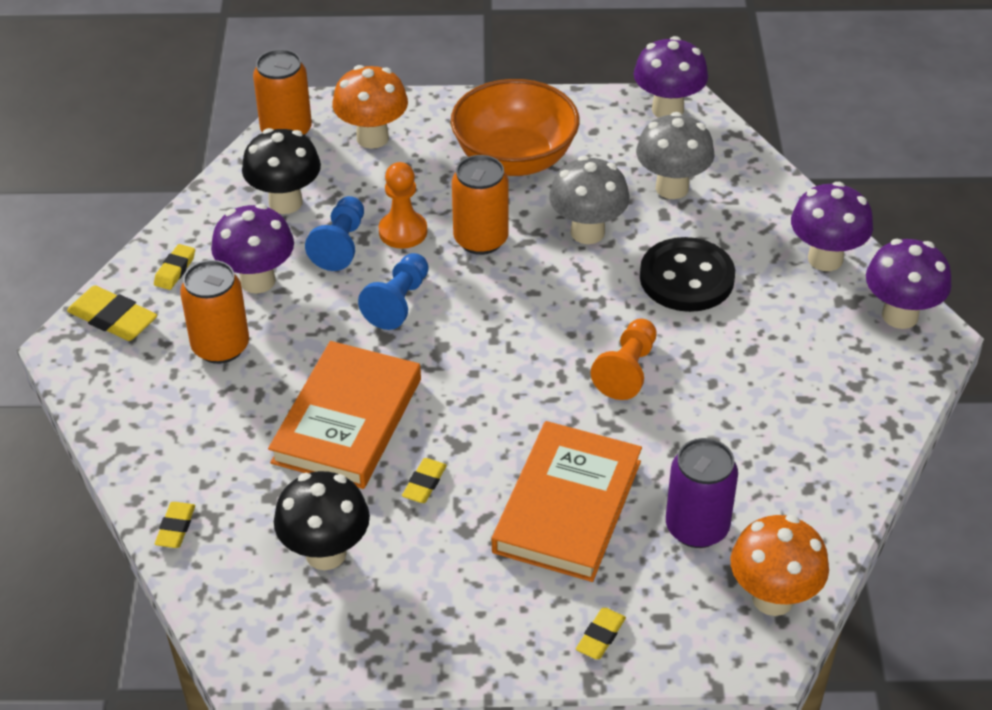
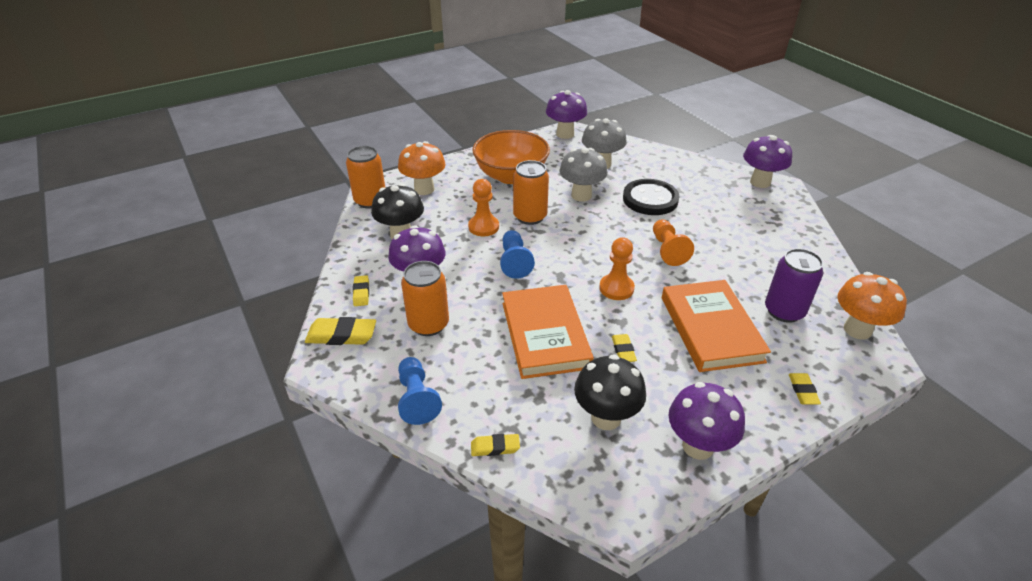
camera: 30 degrees left, 5 degrees down
yellow eraser [155,502,195,548] -> yellow eraser turned 75 degrees counterclockwise [471,434,520,456]
blue pawn [305,196,364,271] -> blue pawn moved to [398,357,442,425]
purple mushroom [791,182,873,271] -> purple mushroom moved to [669,382,745,460]
none -> orange pawn [599,237,635,300]

